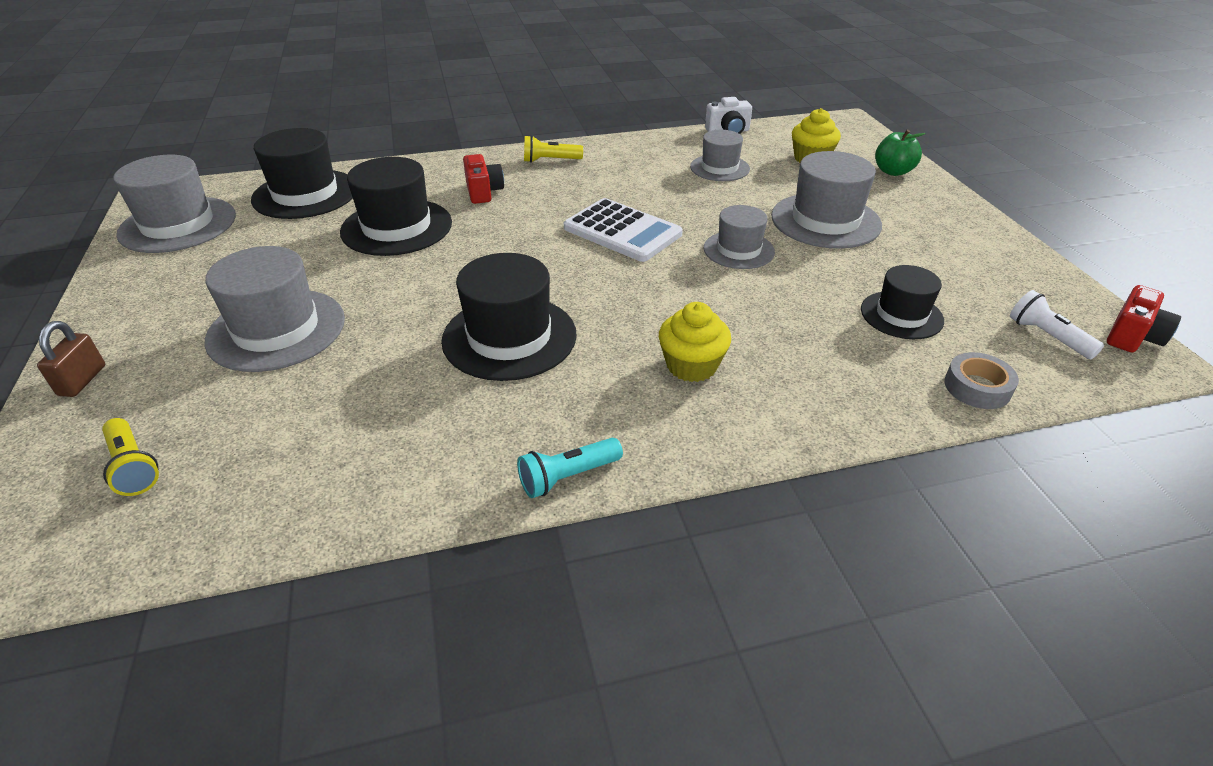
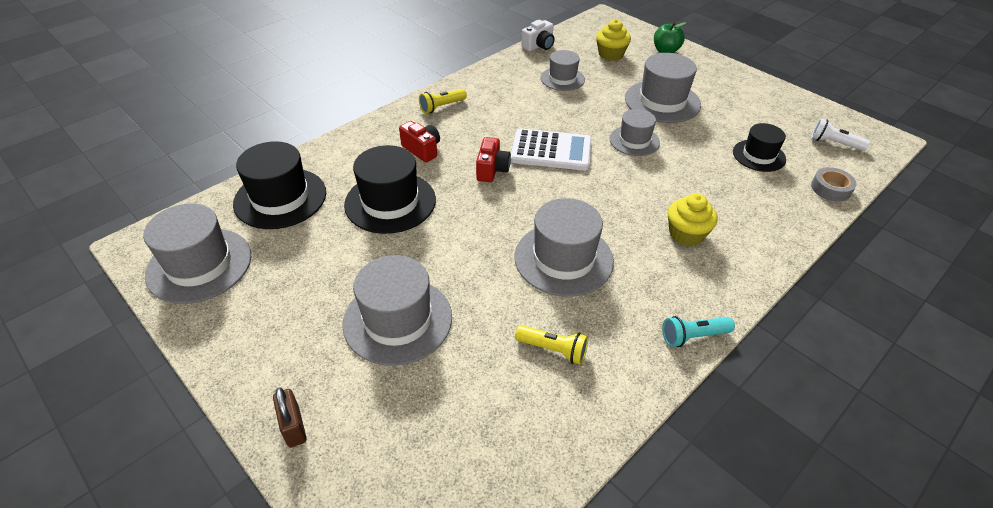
camera: 30 degrees left, 5 degrees up
yellow flashlight [102,418,159,496] -> yellow flashlight moved to [515,325,588,365]
black hat [441,253,577,381] -> grey hat [514,198,614,297]
turquoise flashlight [517,438,623,498] -> turquoise flashlight turned 45 degrees clockwise [662,316,735,347]
red camera [1107,285,1181,352] -> red camera moved to [476,137,511,182]

